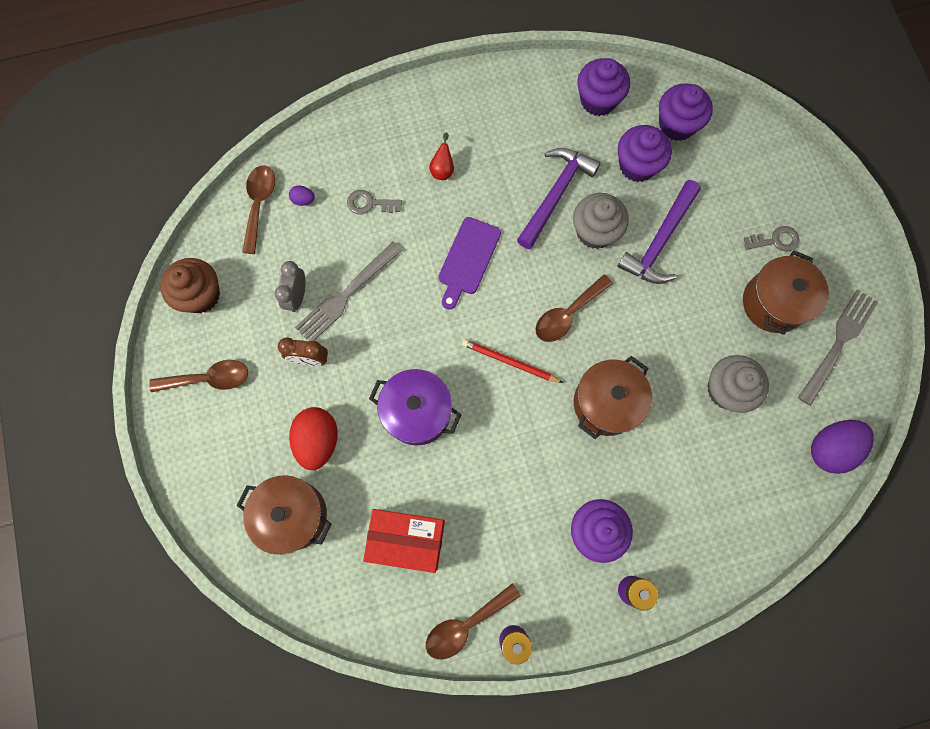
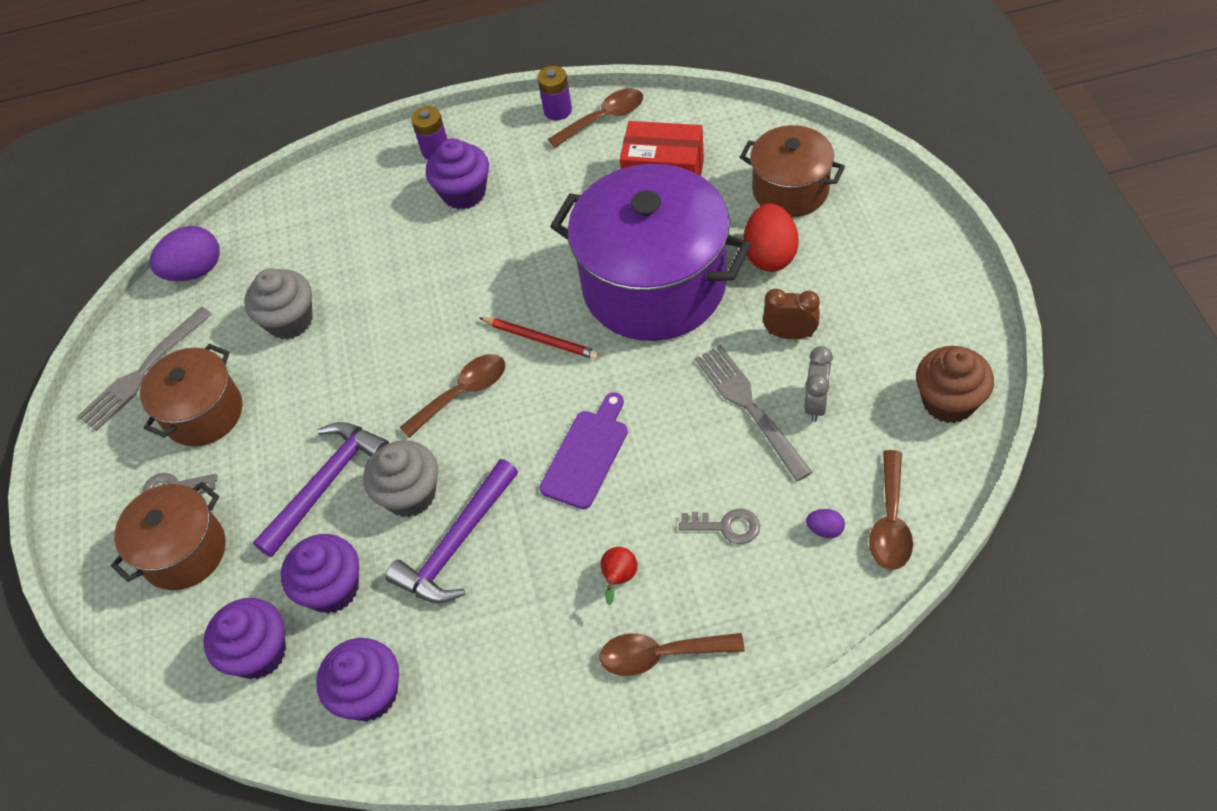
camera: 170 degrees left, 20 degrees down
brown spoon [149,360,248,392] -> brown spoon moved to [599,633,744,676]
grey fork [295,241,403,342] -> grey fork turned 75 degrees counterclockwise [695,345,813,481]
purple pot [369,369,462,446] -> purple pot [550,164,751,341], size x1.82
brown pot [574,356,652,439] -> brown pot moved to [111,482,225,590]

